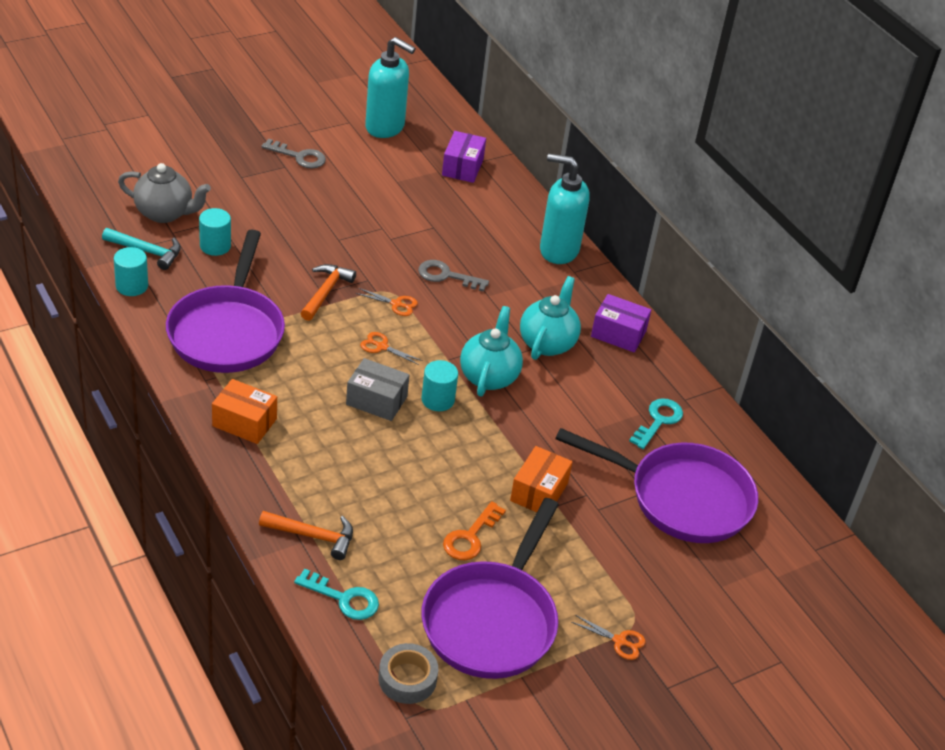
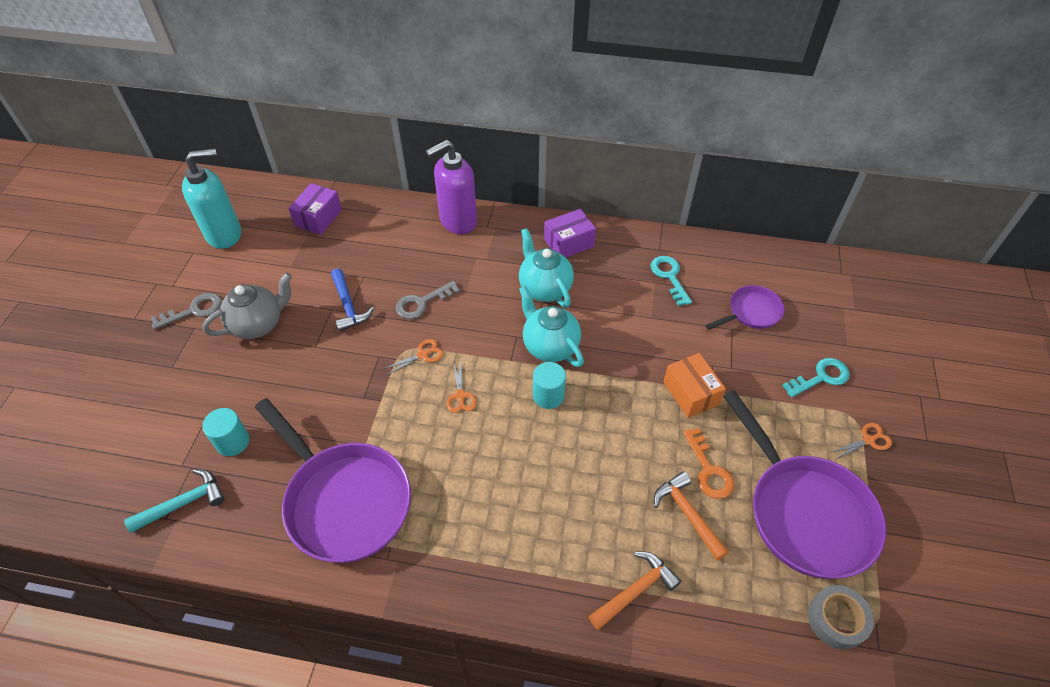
camera: 45 degrees left, 10 degrees up
turquoise cylinder [114,247,148,296] -> none
grey teapot [118,163,211,223] -> grey teapot moved to [202,272,292,339]
orange box [212,379,277,444] -> none
turquoise key [294,568,379,620] -> turquoise key moved to [782,358,850,398]
orange hammer [300,264,356,321] -> orange hammer moved to [654,471,729,560]
grey box [346,358,410,421] -> none
orange scissors [360,332,423,365] -> orange scissors turned 75 degrees counterclockwise [447,361,477,413]
purple box [442,131,486,183] -> purple box turned 60 degrees clockwise [289,183,342,235]
turquoise soap dispenser [540,154,590,264] -> purple soap dispenser [426,140,477,234]
purple pan [555,428,758,543] -> purple pan [705,285,785,330], size x0.51
none -> blue hammer [331,268,374,332]

